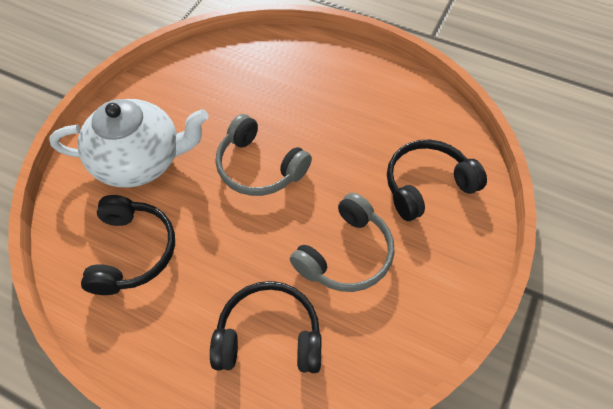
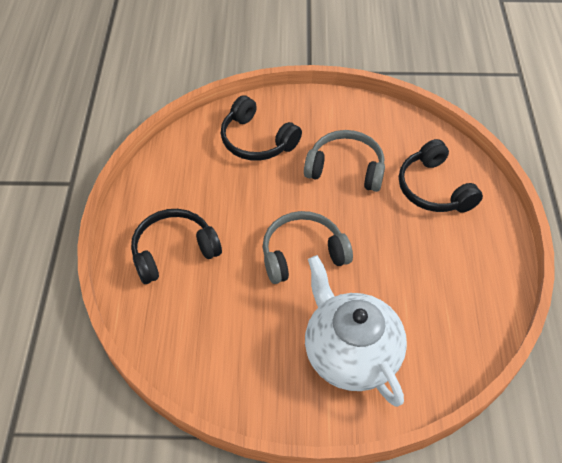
camera: 115 degrees left, 5 degrees down
black headphones [81,195,175,295] -> black headphones moved to [131,209,222,284]
grey headphones [216,114,312,196] -> grey headphones turned 120 degrees counterclockwise [263,211,353,284]

